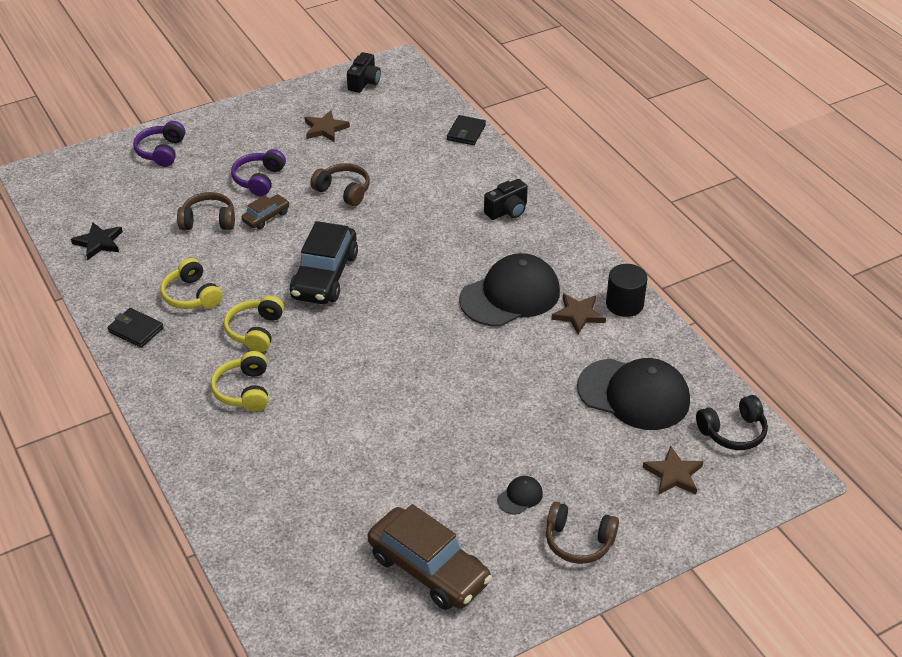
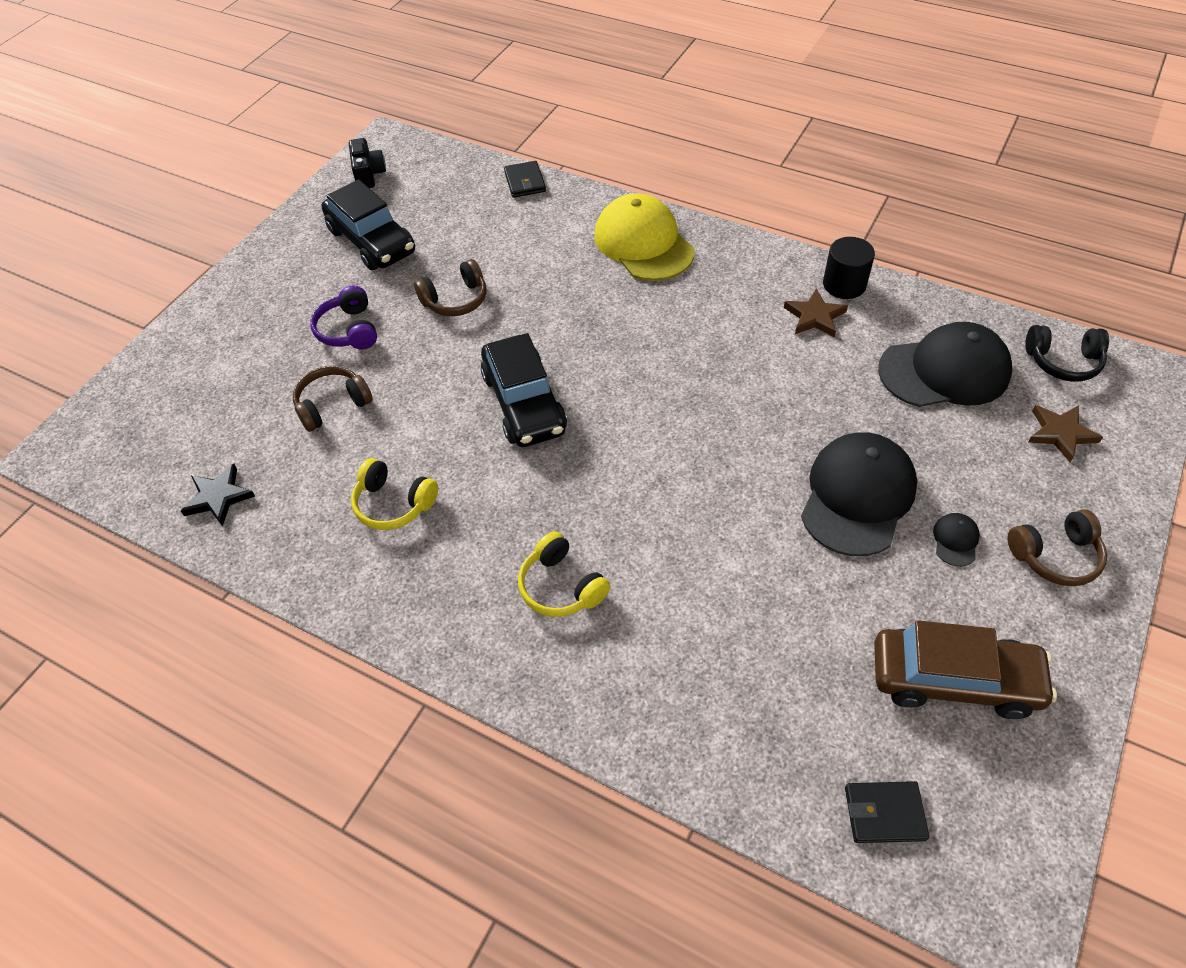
camera: 30 degrees left, 10 degrees up
black wallet [108,308,164,348] -> black wallet moved to [845,781,929,843]
purple headphones [133,121,185,167] -> none
yellow headphones [224,296,284,352] -> none
brown car [242,194,290,229] -> none
brown star [305,110,350,142] -> black car [322,179,415,270]
brown headphones [310,163,370,206] -> brown headphones turned 150 degrees clockwise [414,259,487,316]
black cap [459,253,560,327] -> black cap moved to [801,433,918,556]
black camera [484,179,528,220] -> yellow cap [594,194,695,281]
black headphones [696,395,768,450] -> black headphones turned 60 degrees clockwise [1025,325,1109,382]

